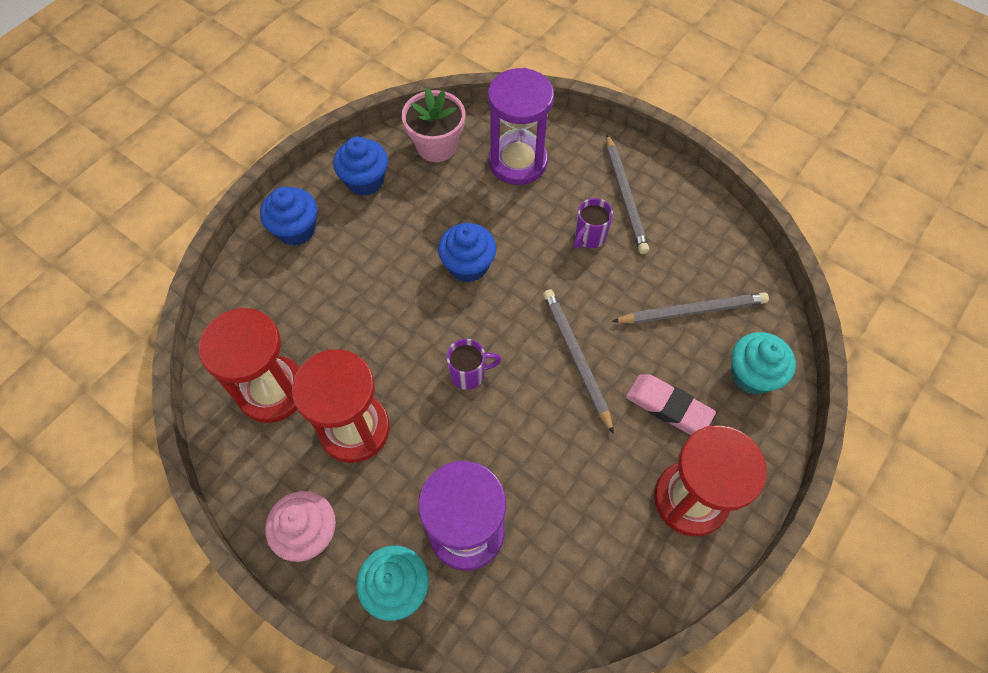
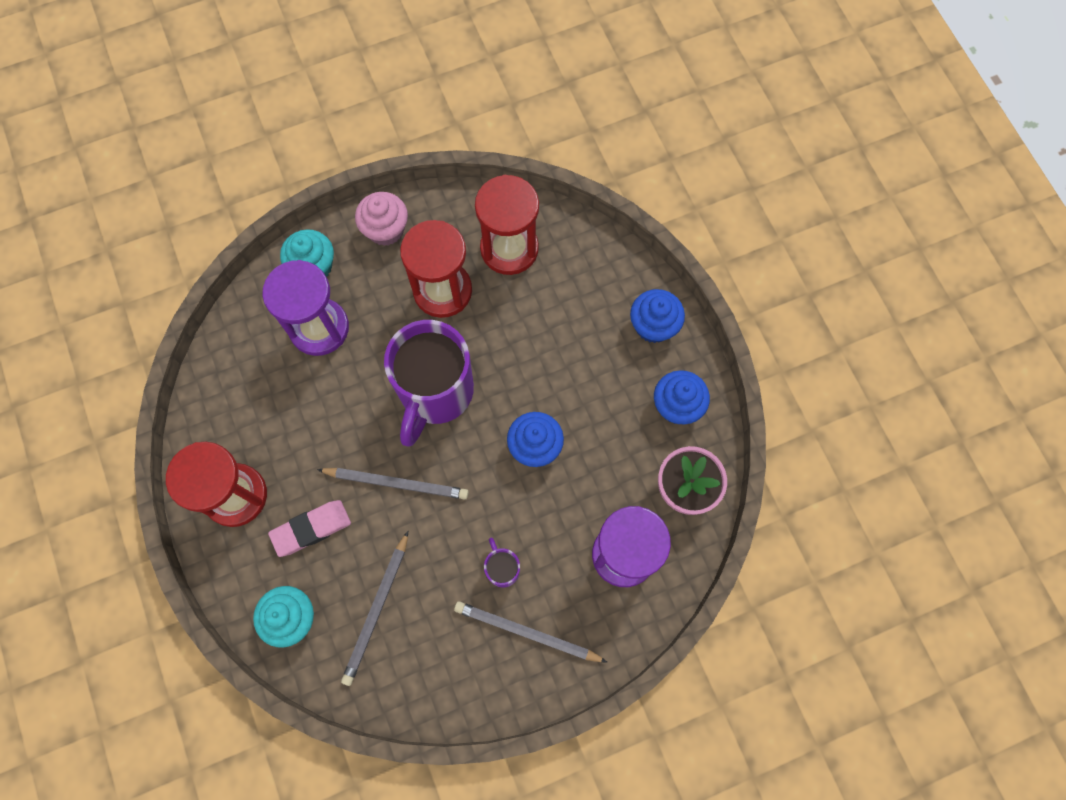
camera: 120 degrees right, 10 degrees up
purple mug [446,339,502,390] -> purple mug [384,320,474,447], size x2.36

